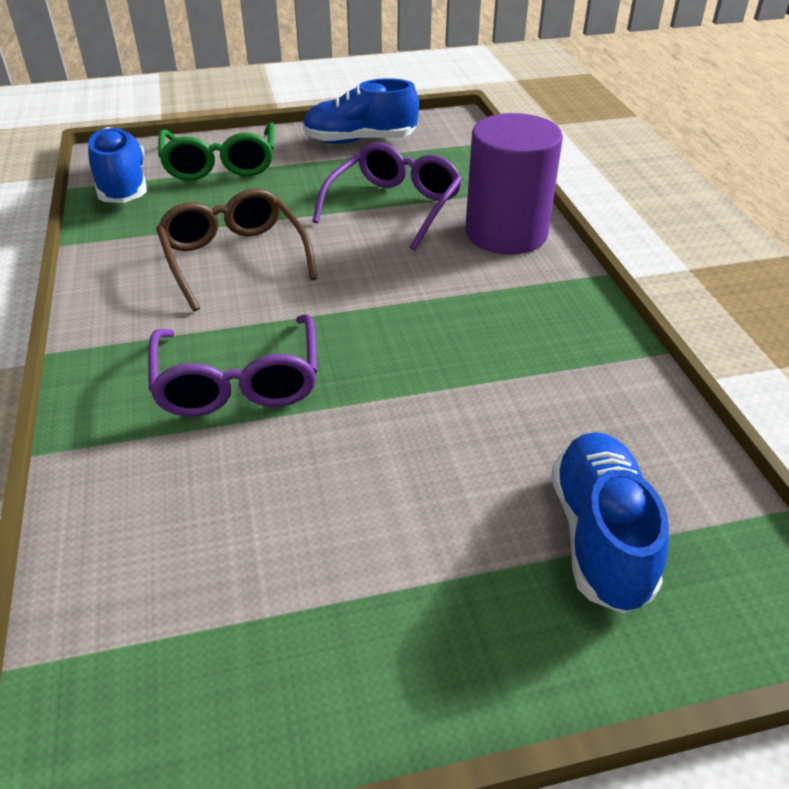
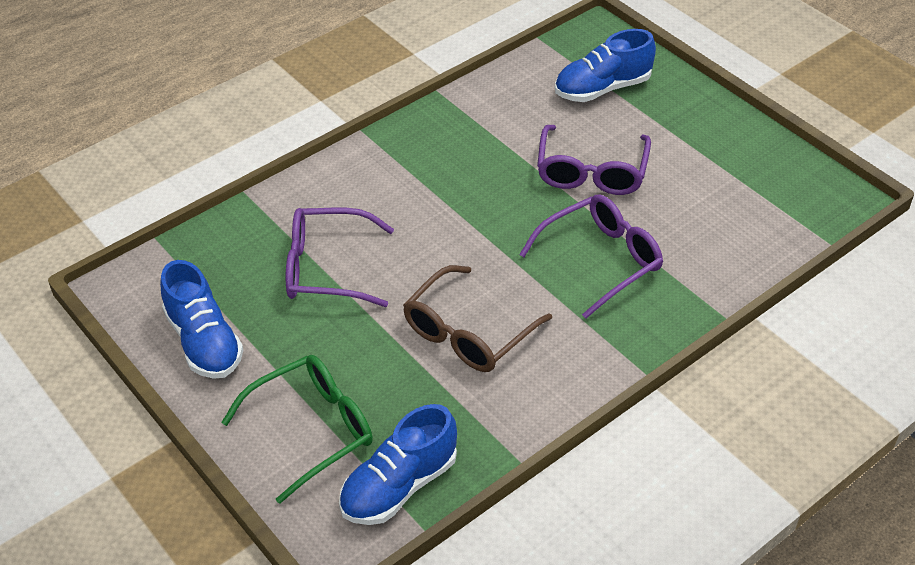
camera: 115 degrees left, 5 degrees up
purple cylinder [466,113,563,255] -> none
none -> purple glasses [537,125,651,195]

